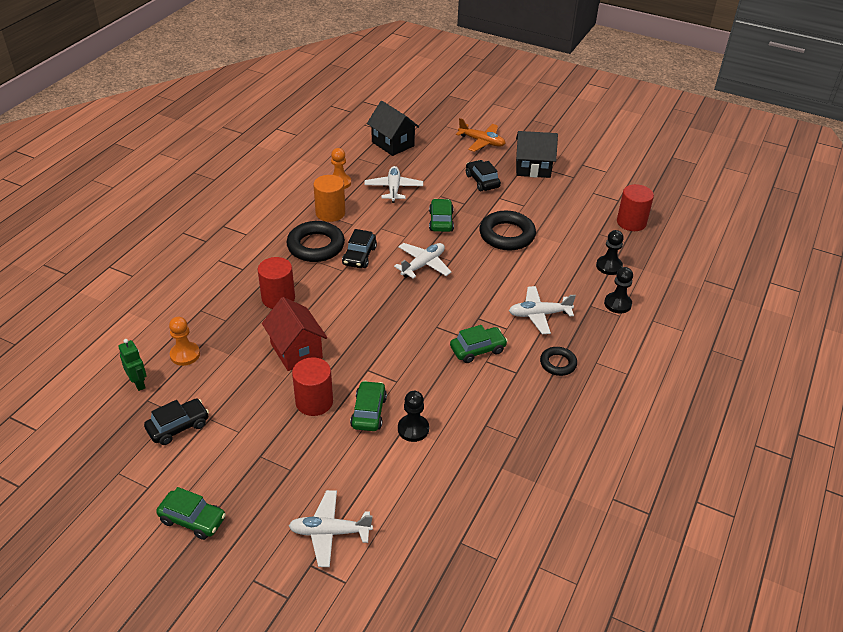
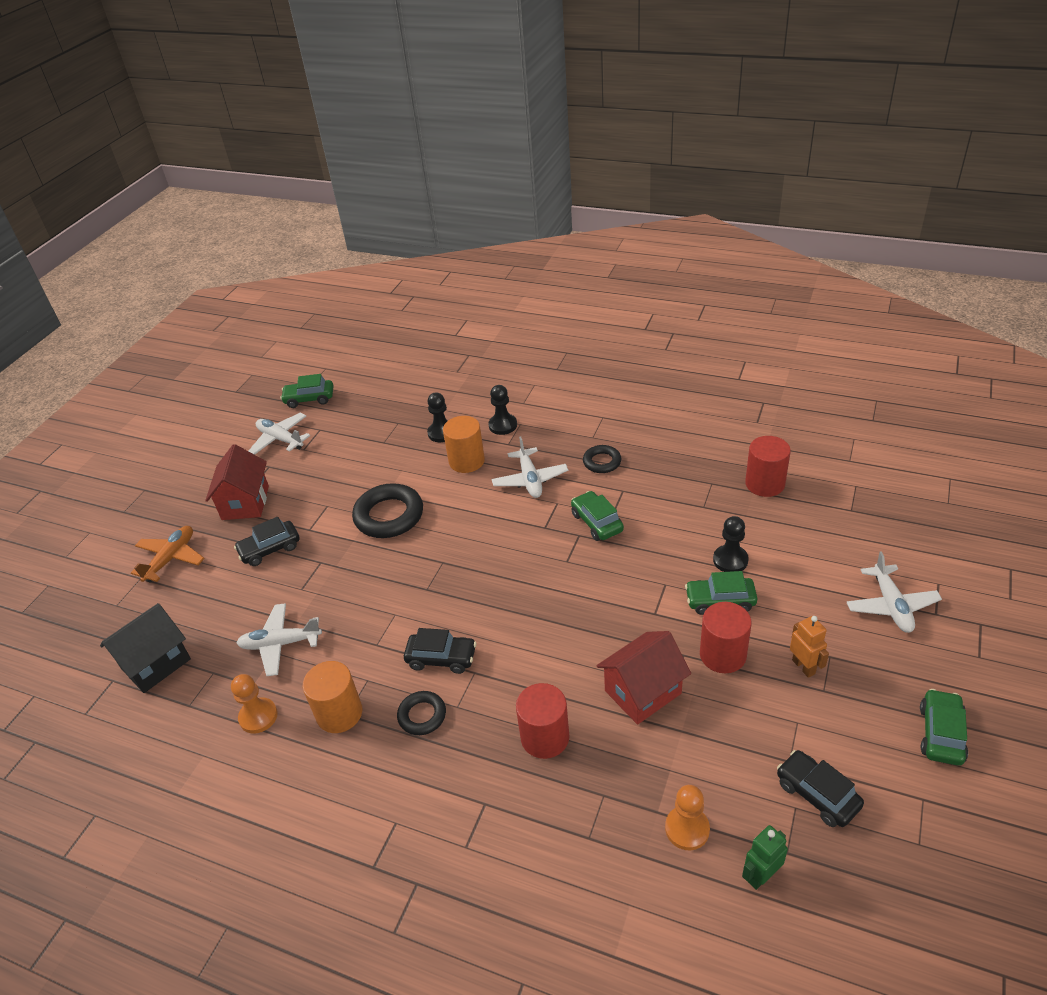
camera: 90 degrees left, 0 degrees up
black ring [286,221,345,262] -> black ring [397,691,446,735], size x0.56
white plane [394,243,452,279] -> white plane moved to [249,413,310,455]
green car [429,199,454,232] -> green car moved to [280,374,334,408]
black house [516,131,558,178] -> red house [205,444,269,520]
red cylinder [617,184,654,231] -> red cylinder moved to [745,436,791,497]
none -> orange cylinder [443,416,485,473]
none -> orange robot [790,616,829,678]

